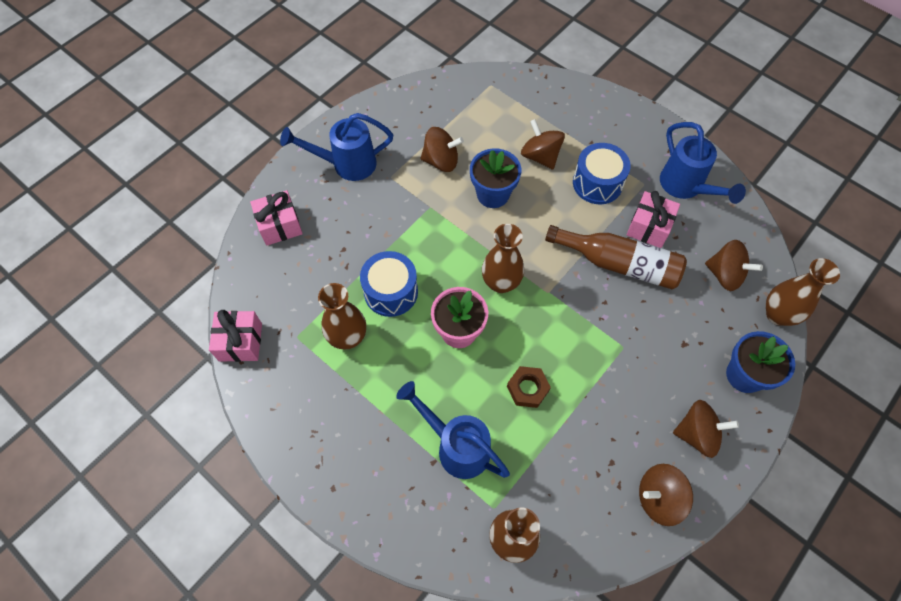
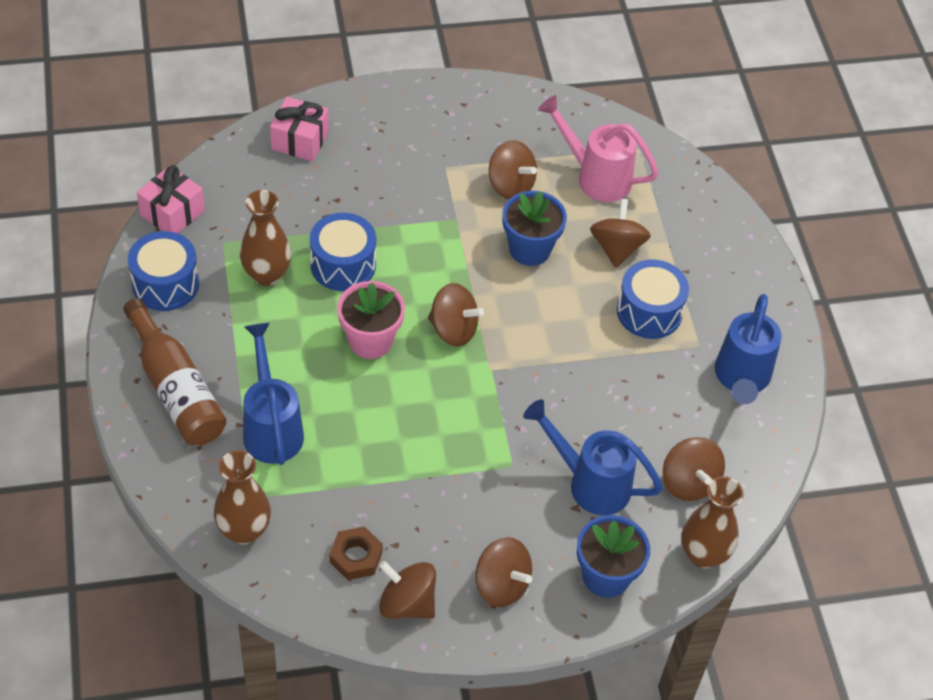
camera: 35 degrees right, 10 degrees down
blue watering can [280,113,393,181] -> blue watering can moved to [523,399,663,515]
brown vase [482,224,524,293] -> brown spinning top [428,283,484,347]
brown nut [507,366,551,408] -> brown nut moved to [330,526,383,580]
brown bottle [545,225,687,289] -> brown bottle moved to [123,298,227,445]
pink gift [627,191,680,248] -> none
none -> blue drum [128,231,199,311]
none -> pink watering can [538,95,659,202]

